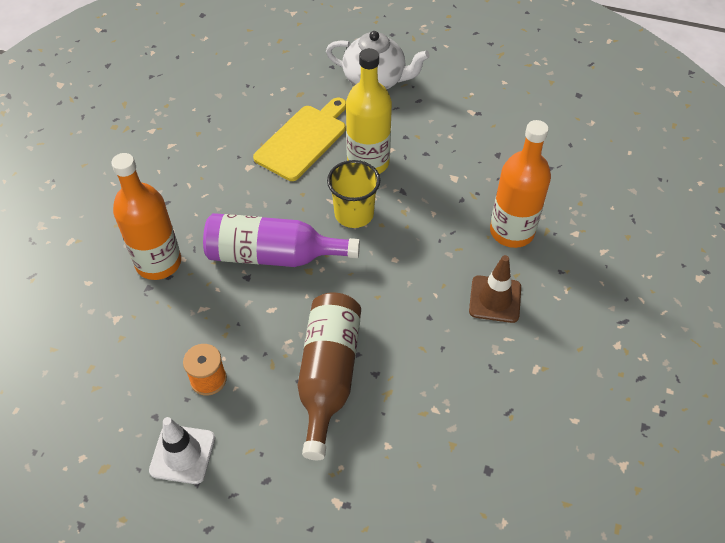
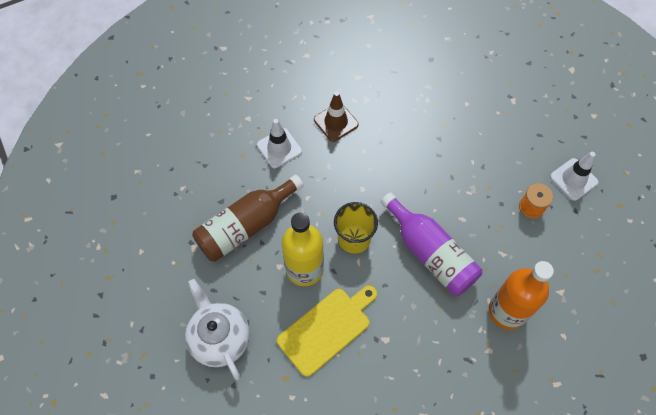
camera: 135 degrees left, 10 degrees up
yellow cutting board [253,98,346,181] -> yellow cutting board turned 150 degrees clockwise [277,285,377,377]
brown bottle [298,292,361,460] -> brown bottle moved to [192,175,304,262]
orange bottle [490,120,551,248] -> white traffic cone [257,119,302,168]

